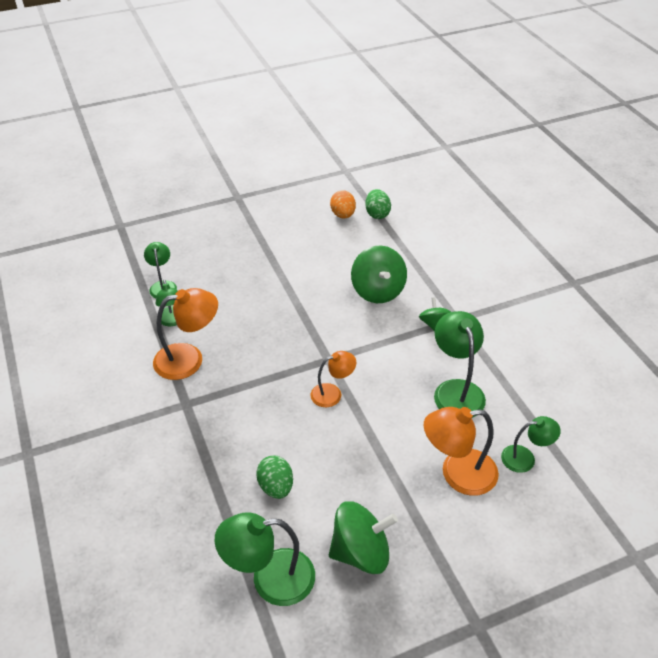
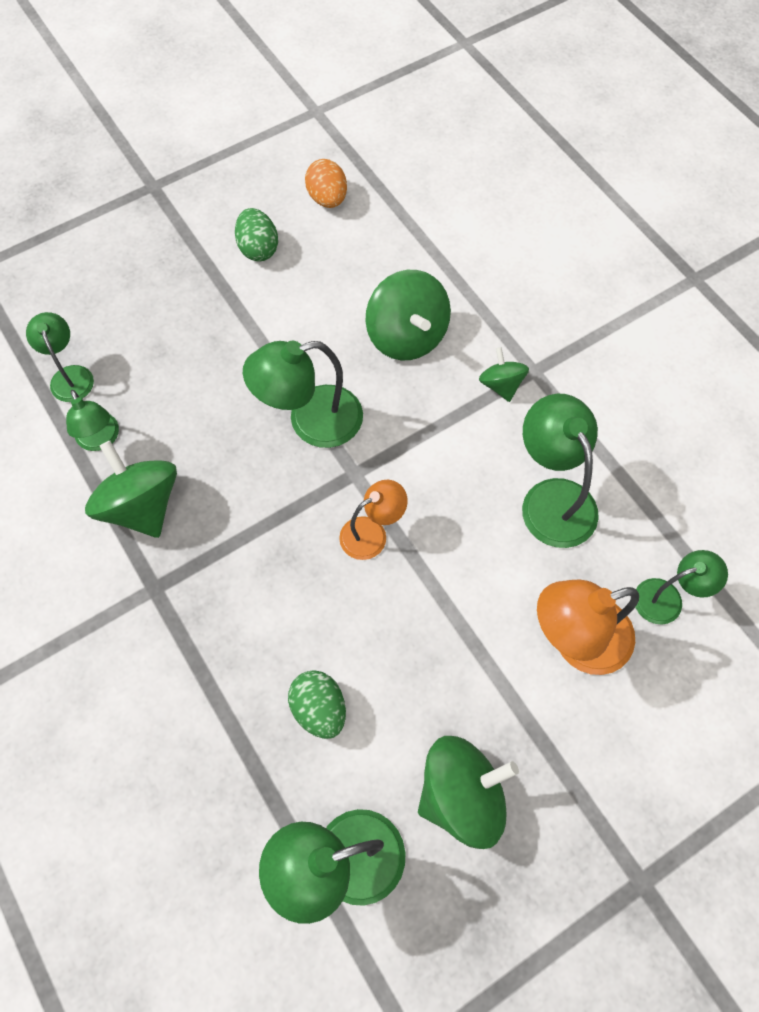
camera: 10 degrees left, 20 degrees up
orange lamp [153,288,218,380] -> green spinning top [85,441,177,538]
green egg [365,189,391,219] -> green egg moved to [235,208,278,261]
none -> green lamp [243,341,363,448]

